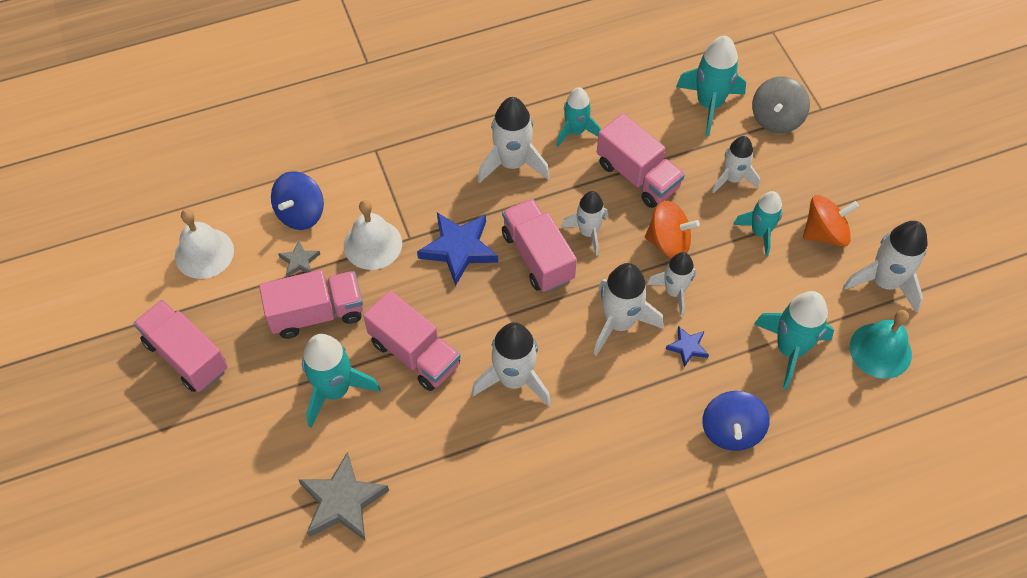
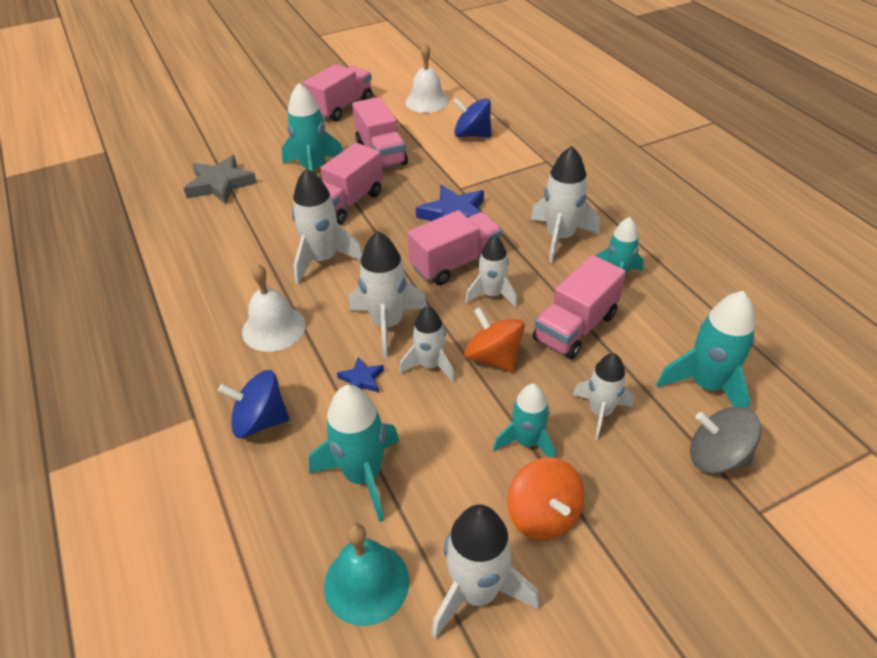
camera: 85 degrees right, 15 degrees down
grey star [278,240,320,277] -> none
white bell [344,200,402,270] -> white bell moved to [242,264,306,352]
orange spinning top [645,201,700,258] -> orange spinning top turned 135 degrees clockwise [464,307,525,372]

